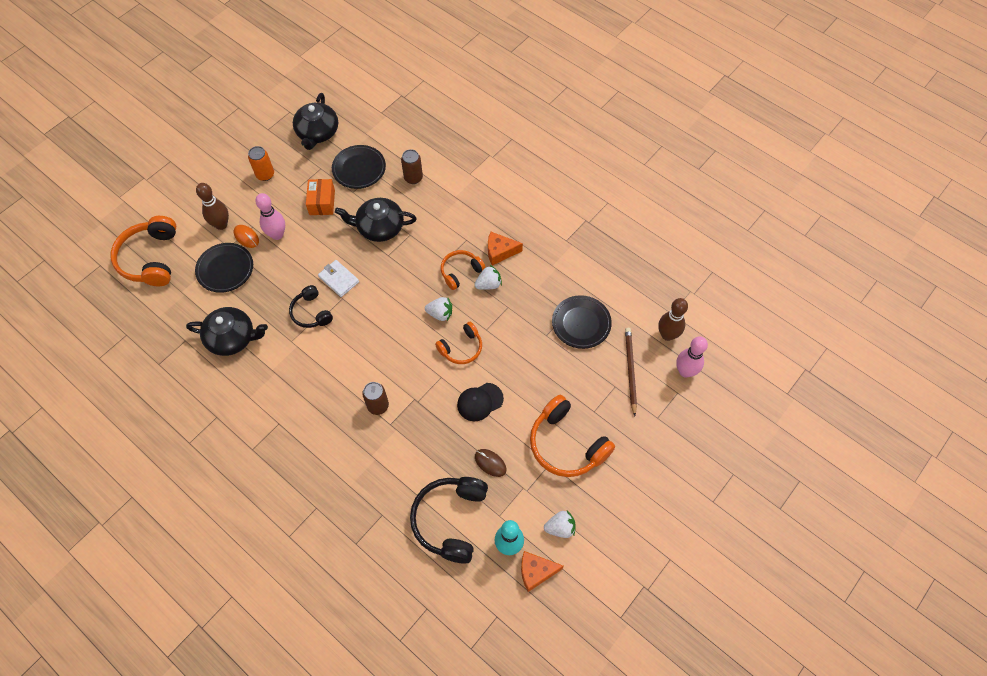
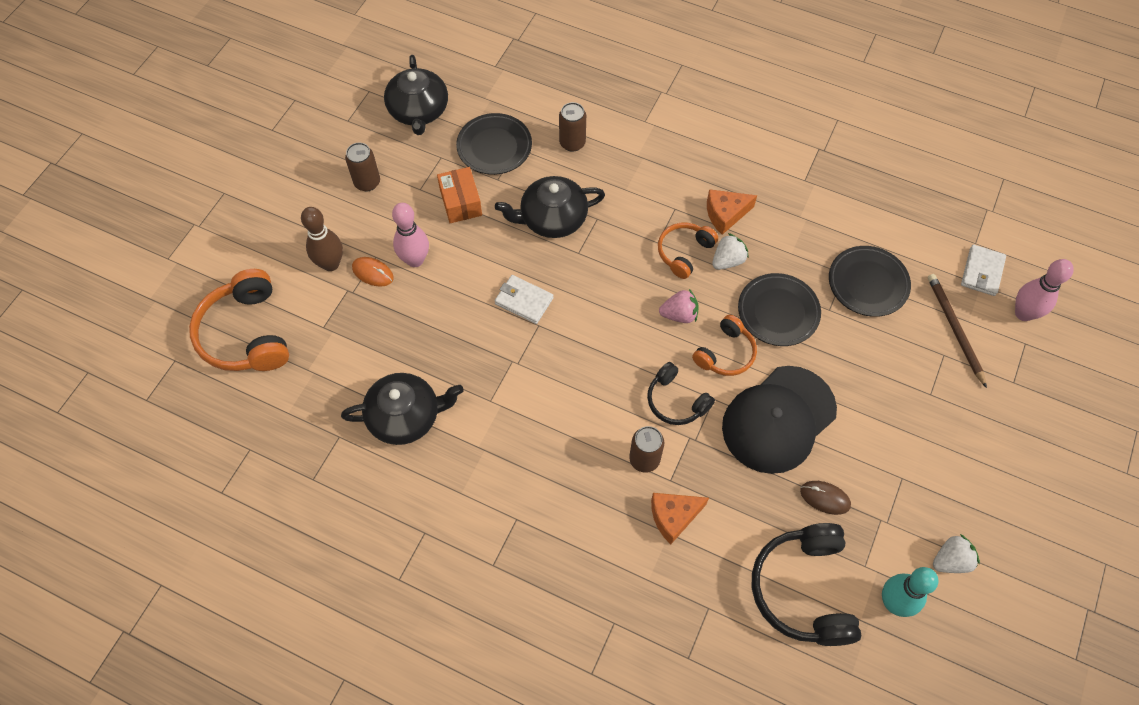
camera: 15 degrees left, 0 degrees up
black plate [195,243,253,293] -> black plate moved to [738,273,821,346]
orange can [248,146,274,181] -> brown can [345,143,380,191]
black headphones [289,285,333,328] -> black headphones moved to [647,362,715,425]
white strawberry [425,297,452,321] -> pink strawberry [659,289,699,323]
black cap [457,383,504,422] -> black cap [722,366,837,474], size x1.87
orange cheese [521,551,564,592] -> orange cheese moved to [651,493,709,544]
orange headphones [530,395,615,477] -> none
brown bowling pin [658,298,688,341] -> white wallet [961,244,1006,296]

